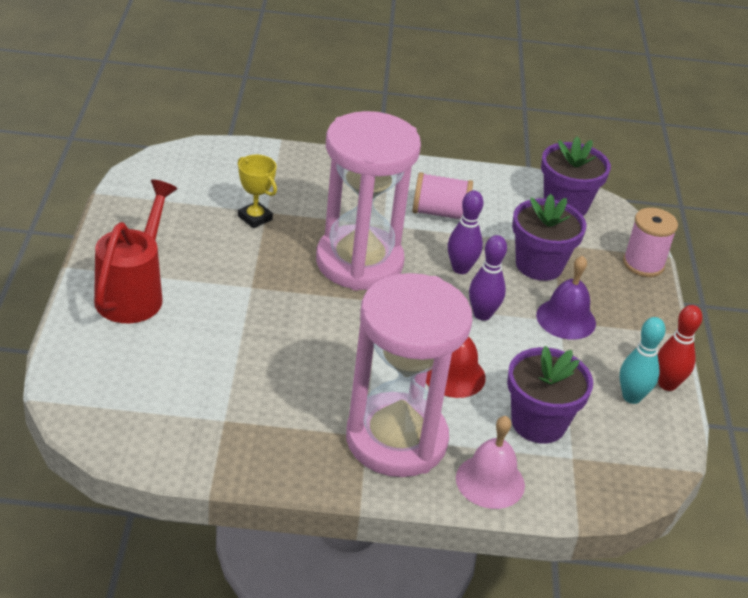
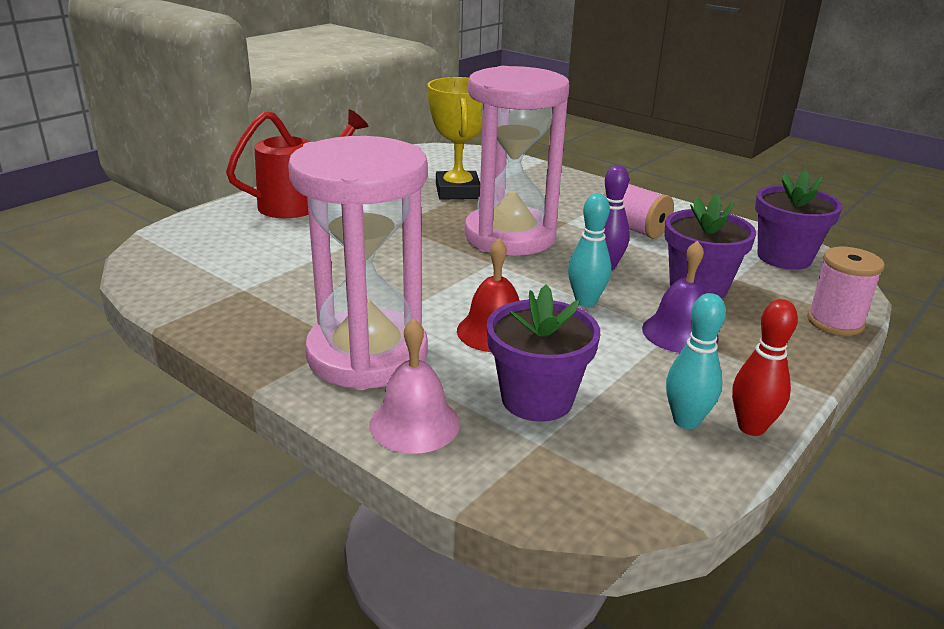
camera: 40 degrees right, 10 degrees down
yellow trophy [238,155,277,228] -> yellow trophy [427,77,482,200], size x1.73
purple bowling pin [469,235,507,321] -> turquoise bowling pin [568,193,611,307]

